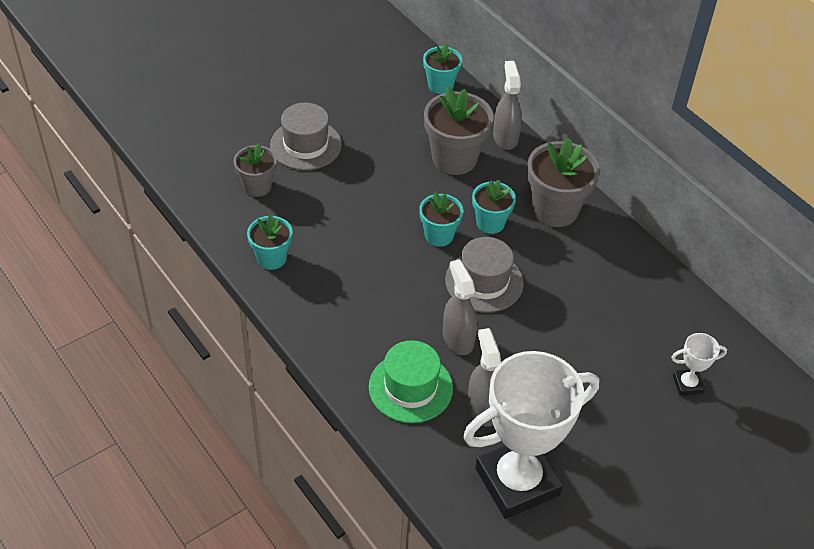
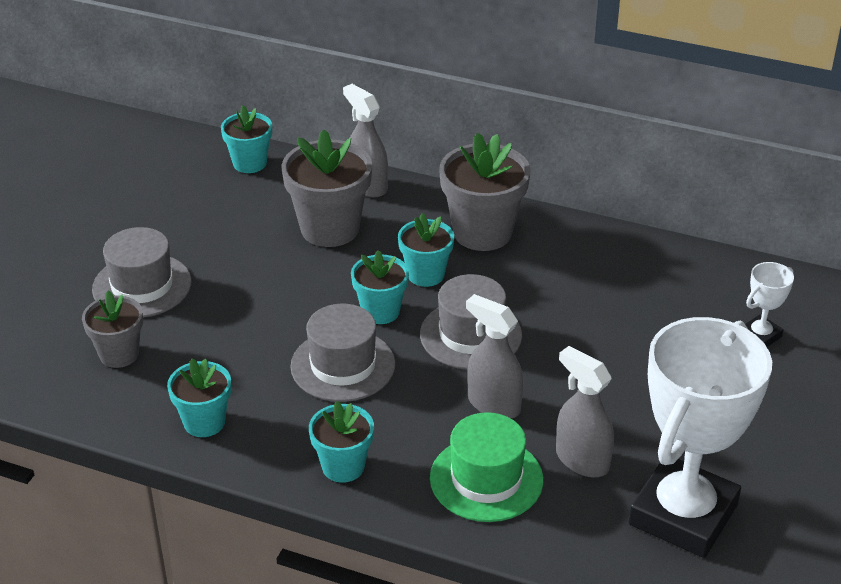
camera: 30 degrees left, 10 degrees down
none -> grey hat [290,304,395,402]
none -> turquoise flower pot [309,401,374,483]

